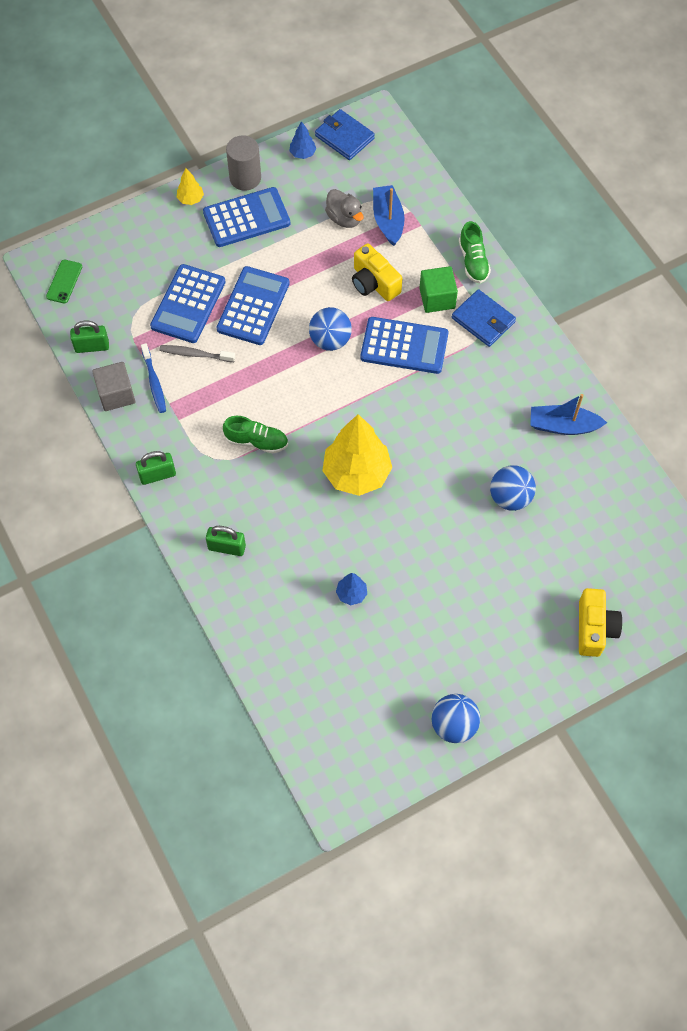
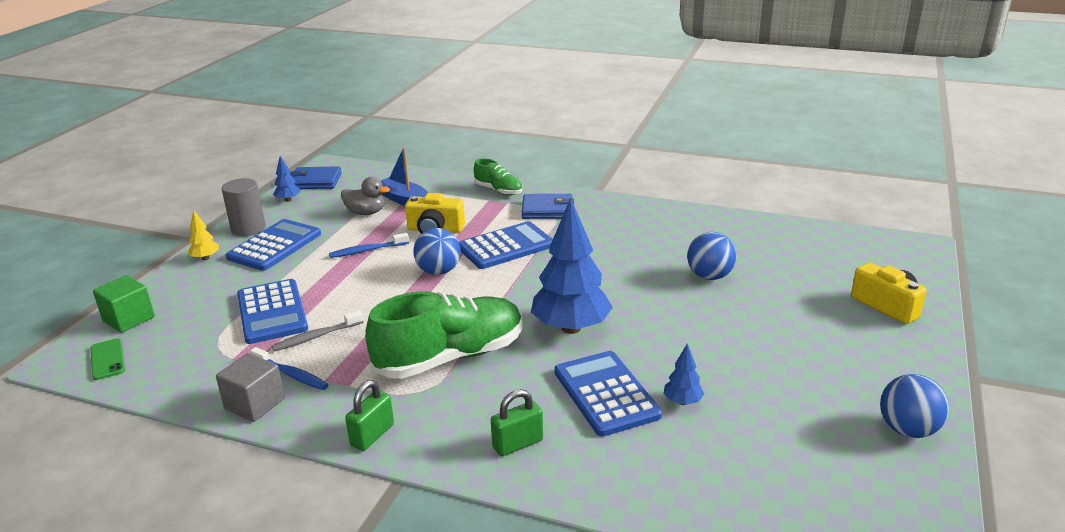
camera: 40 degrees left, 35 degrees down
green padlock [70,321,109,353] -> none
blue calculator [216,266,290,345] -> blue calculator moved to [554,351,662,437]
green shoe [223,416,288,453] -> green shoe [365,292,523,379], size x1.99
yellow tree [322,414,392,496] -> blue tree [531,198,613,334]
green cube [419,266,458,313] -> green cube moved to [93,275,155,333]
blue boat [530,394,607,435] -> none
none -> blue toothbrush [329,233,409,258]

